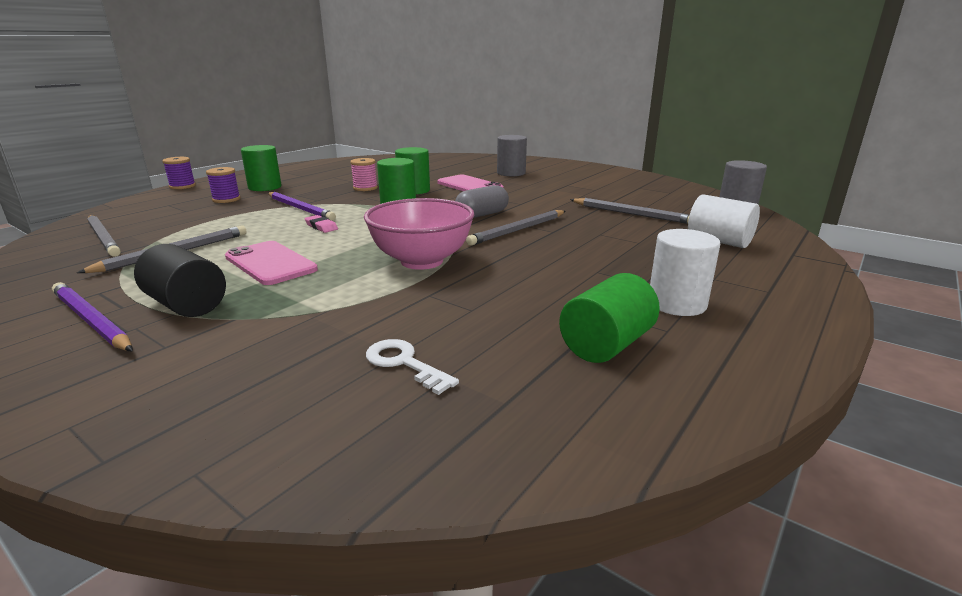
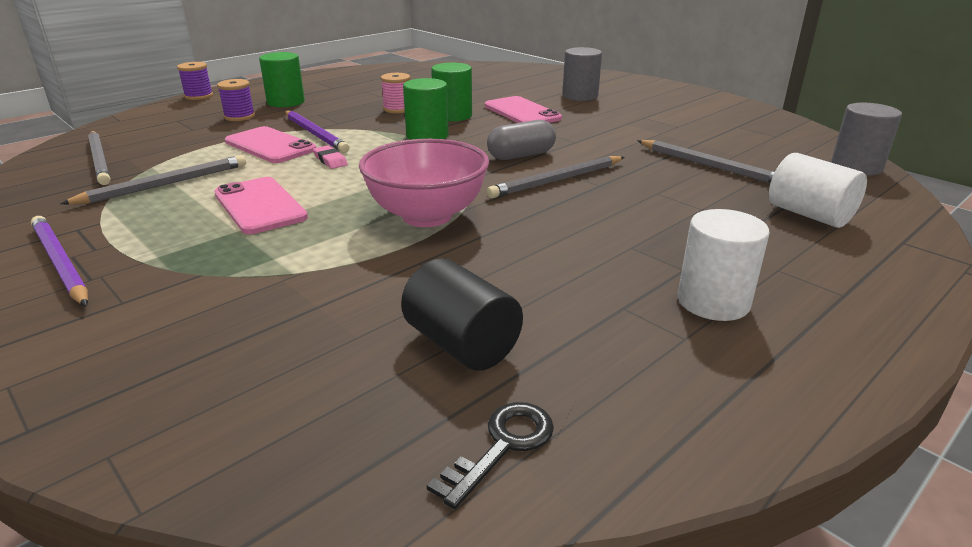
camera: 10 degrees right, 5 degrees up
black cylinder [134,244,226,317] -> black cylinder moved to [401,258,523,371]
white key [366,339,459,395] -> none
green cylinder [559,273,660,363] -> none
none -> pink phone [225,126,316,163]
none -> black key [427,402,554,509]

